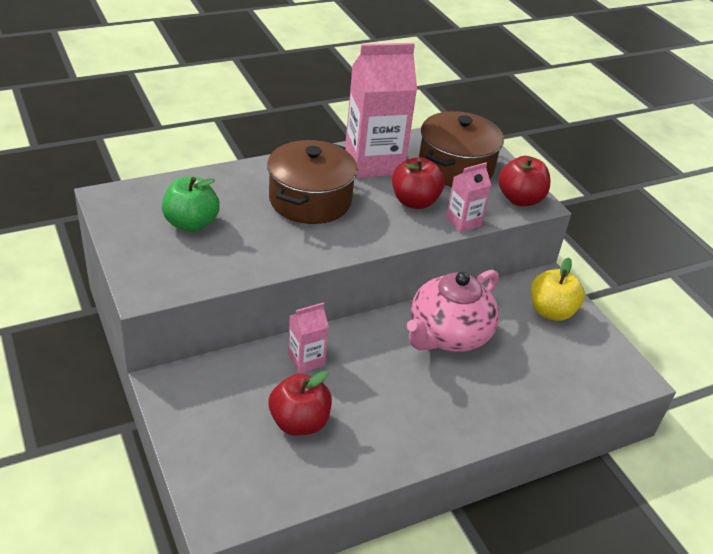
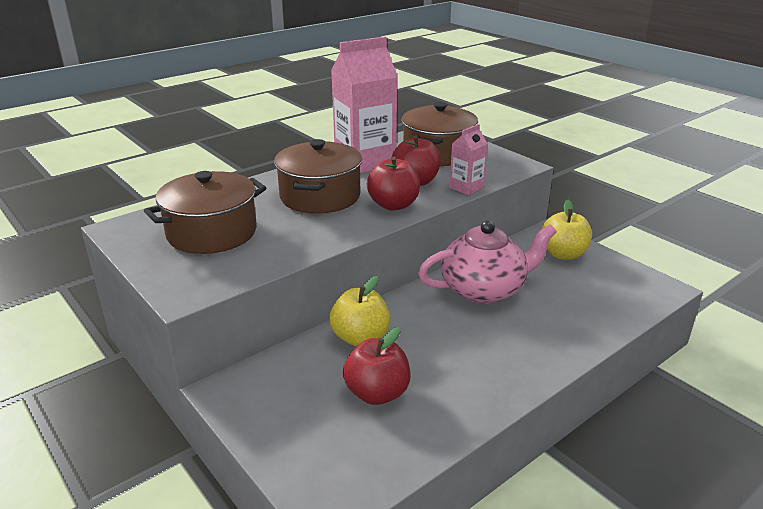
camera: 10 degrees left, 10 degrees down
green apple [162,177,220,232] -> brown pot [144,171,266,254]
pink carton [288,303,329,374] -> yellow apple [329,276,390,346]
pink teapot [407,270,499,352] -> pink teapot turned 135 degrees counterclockwise [418,220,557,304]
red apple [498,156,550,206] -> red apple moved to [367,157,420,210]

